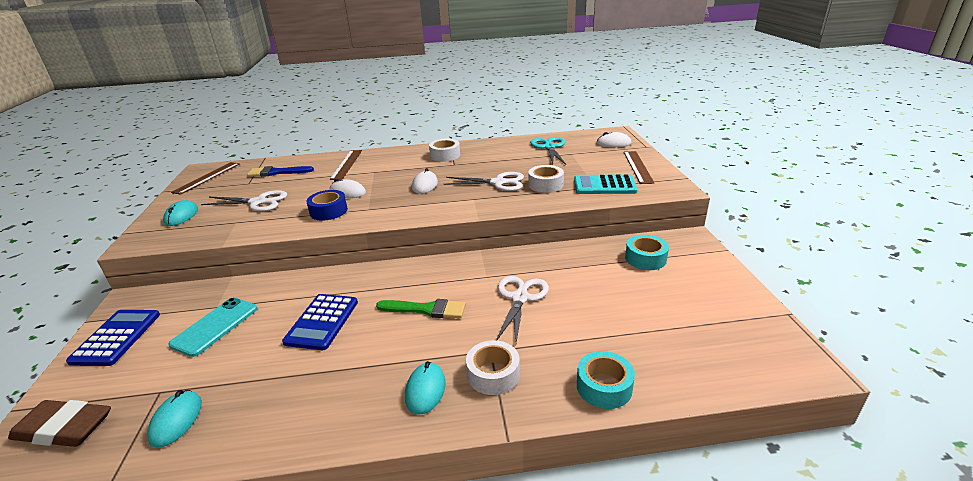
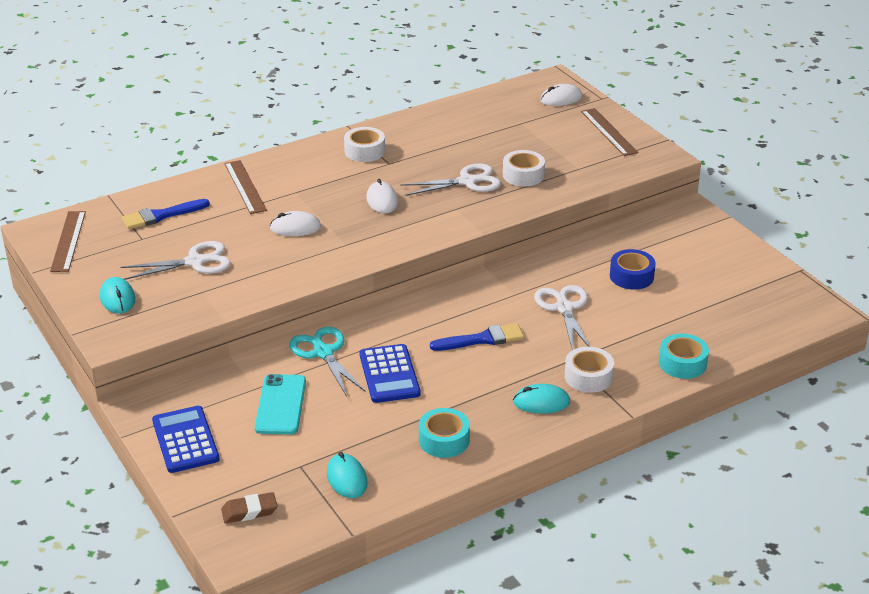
camera: 25 degrees left, 5 degrees up
brown eraser [8,400,111,447] -> brown eraser [221,492,277,523], size x0.62
blue tape [307,190,348,221] -> blue tape moved to [610,249,656,290]
green brush [376,299,466,318] -> blue brush [430,323,524,351]
turquoise mouse [405,361,446,415] -> turquoise mouse turned 75 degrees counterclockwise [513,384,570,414]
turquoise scissors [530,137,566,165] -> turquoise scissors moved to [289,327,366,396]
turquoise calculator [574,174,638,194] -> none
turquoise tape [625,235,669,270] -> turquoise tape moved to [419,408,470,458]

